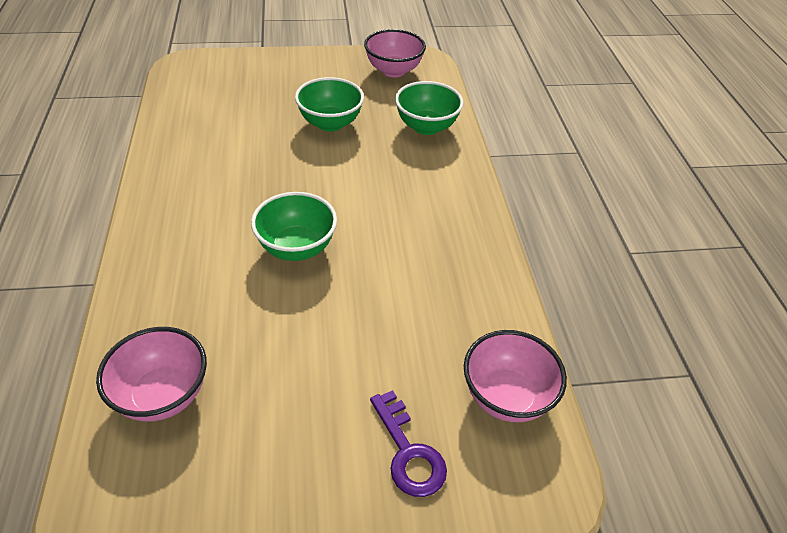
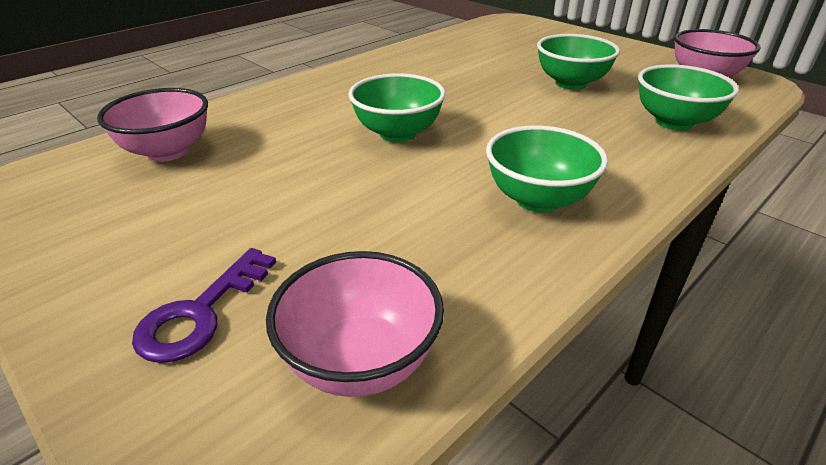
camera: 55 degrees right, 10 degrees down
none -> green bowl [486,125,608,213]

